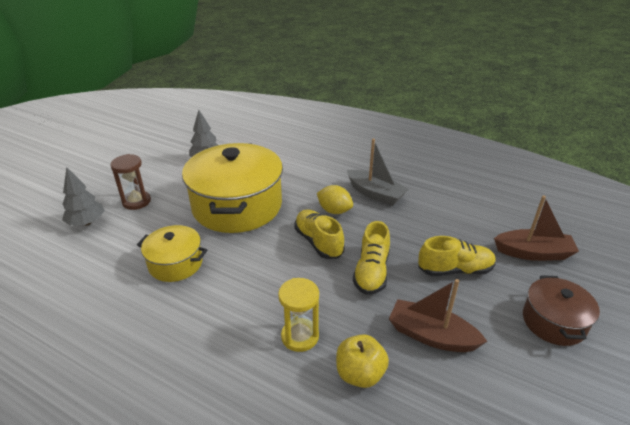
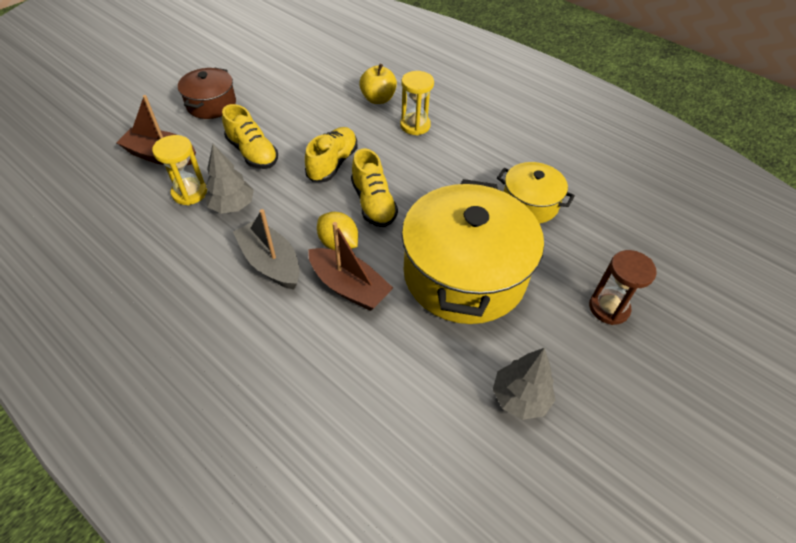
camera: 170 degrees left, 15 degrees up
grey tree [62,167,105,226] -> grey tree moved to [205,144,254,213]
brown boat [389,279,487,352] -> brown boat moved to [308,222,393,311]
yellow shoe [418,236,496,276] -> yellow shoe turned 135 degrees counterclockwise [222,104,278,169]
none -> yellow hourglass [152,135,207,205]

